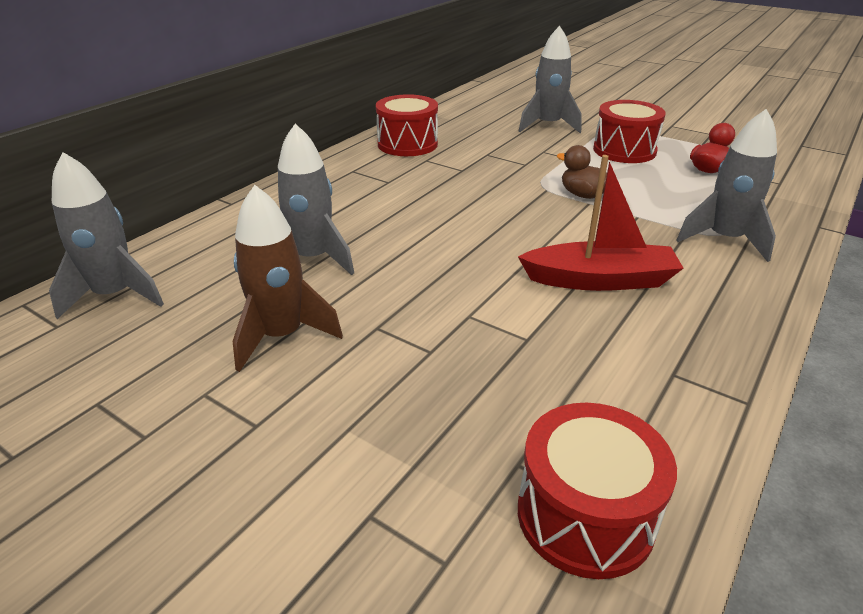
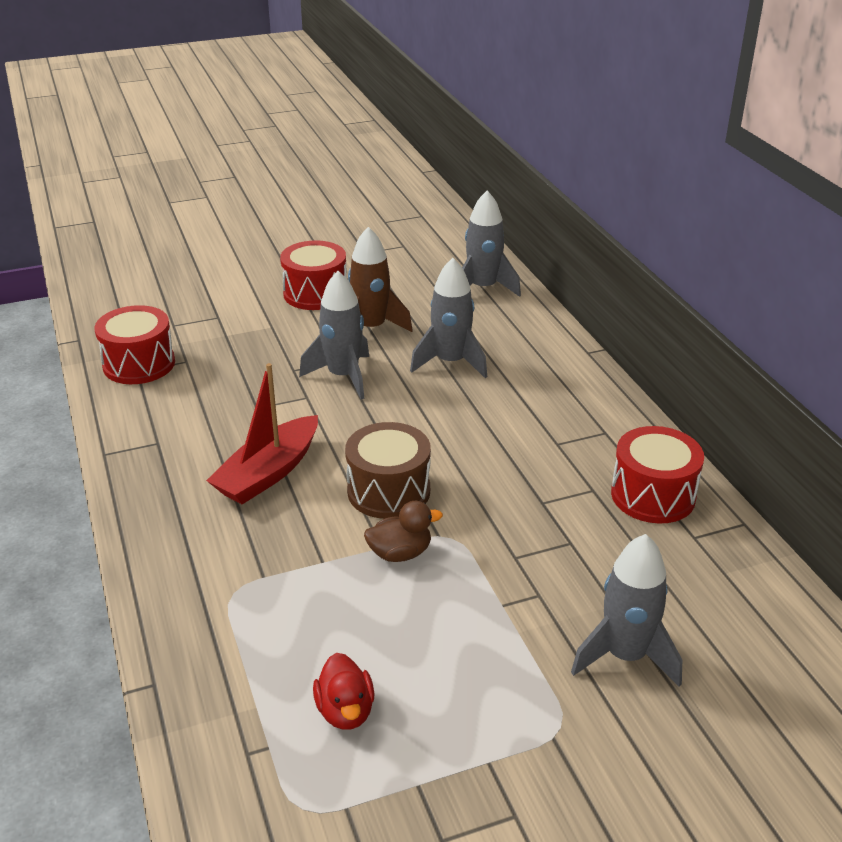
camera: 125 degrees right, 0 degrees up
red drum [593,100,666,163] -> red drum moved to [280,240,346,310]
grey rocket [676,109,777,262] -> grey rocket moved to [299,271,369,399]
none -> brown drum [345,422,431,519]

